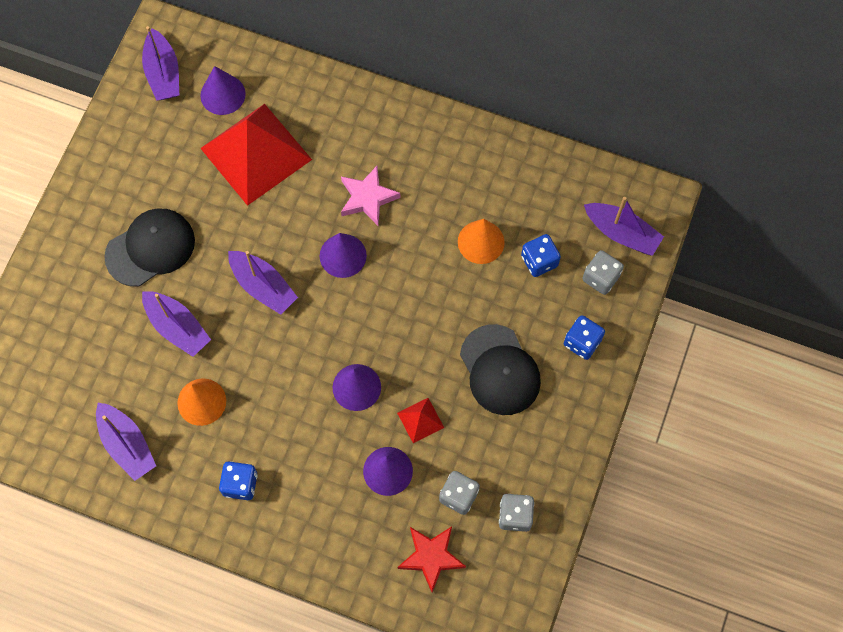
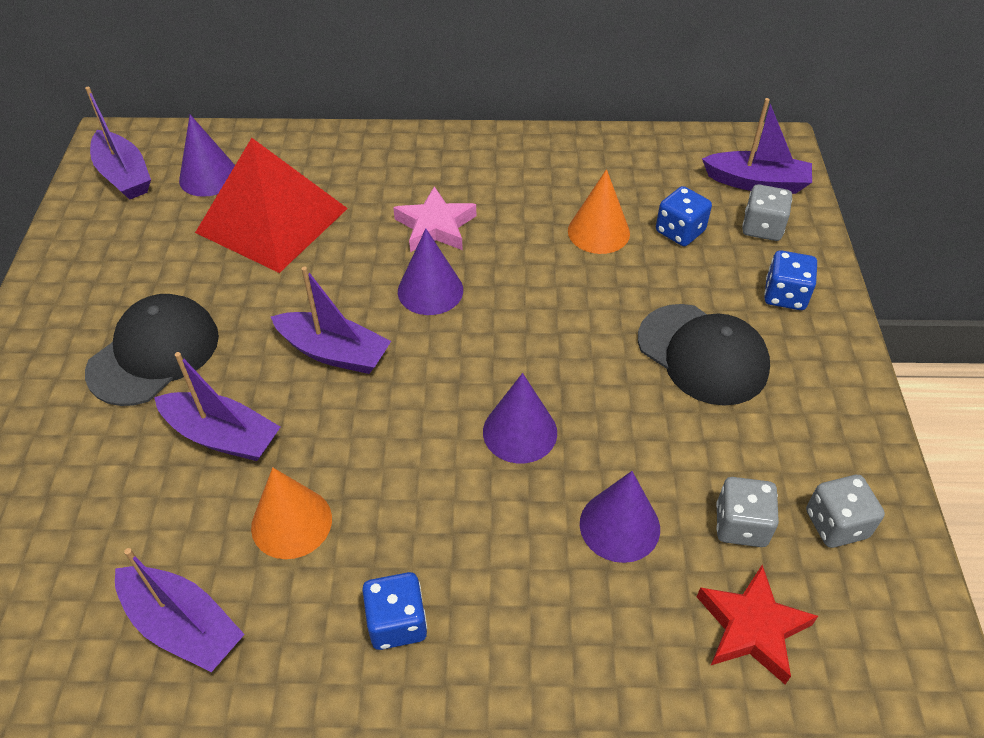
camera: 20 degrees left, 20 degrees down
red pyramid [397,398,444,443] -> none

